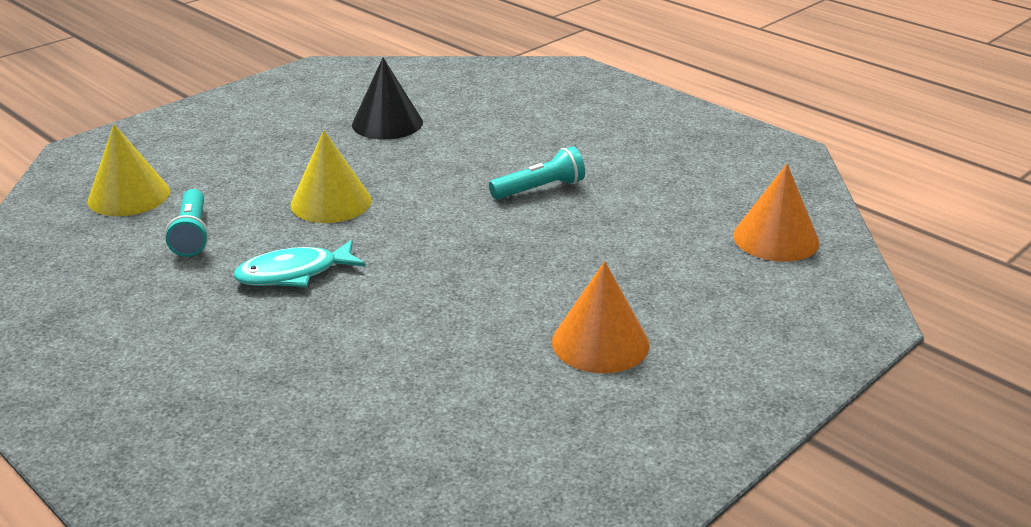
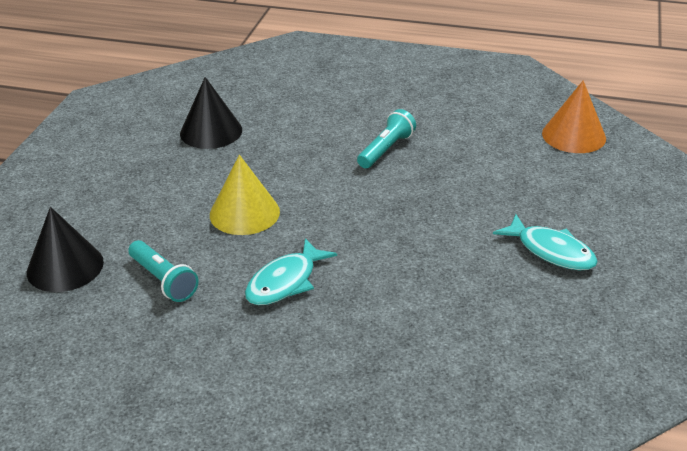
camera: 30 degrees left, 5 degrees up
yellow cone [87,124,170,216] -> black cone [27,207,104,292]
orange cone [552,261,650,373] -> turquoise fish [493,214,598,270]

